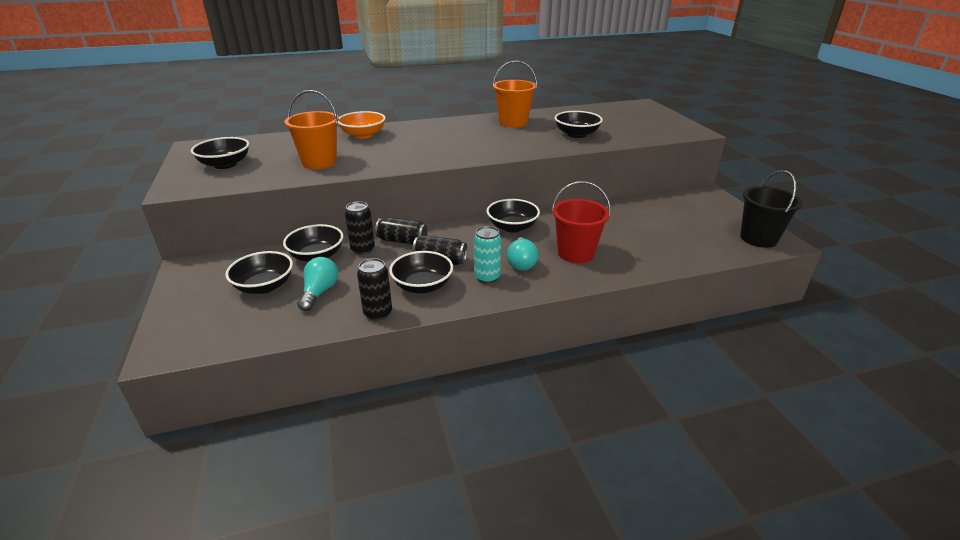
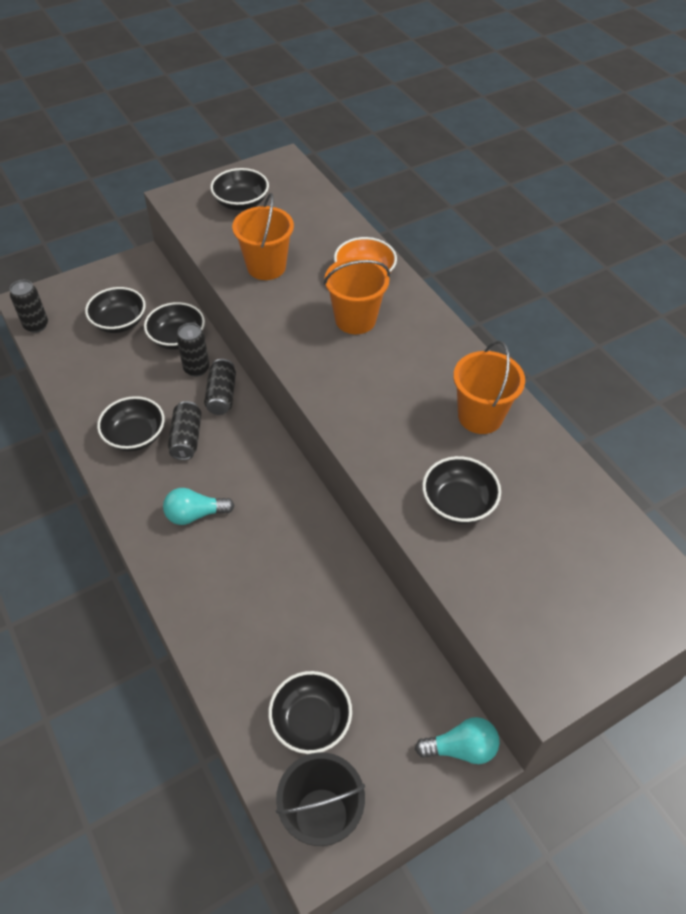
camera: 75 degrees right, 20 degrees up
turquoise light bulb [297,257,338,311] -> turquoise light bulb moved to [415,717,500,764]
black can [357,258,392,321] -> black can moved to [10,280,48,333]
turquoise can [474,226,501,284] -> none
black bowl [487,199,540,233] -> black bowl moved to [268,671,352,754]
red bucket [551,181,611,263] -> none
none -> orange bucket [324,257,390,334]

